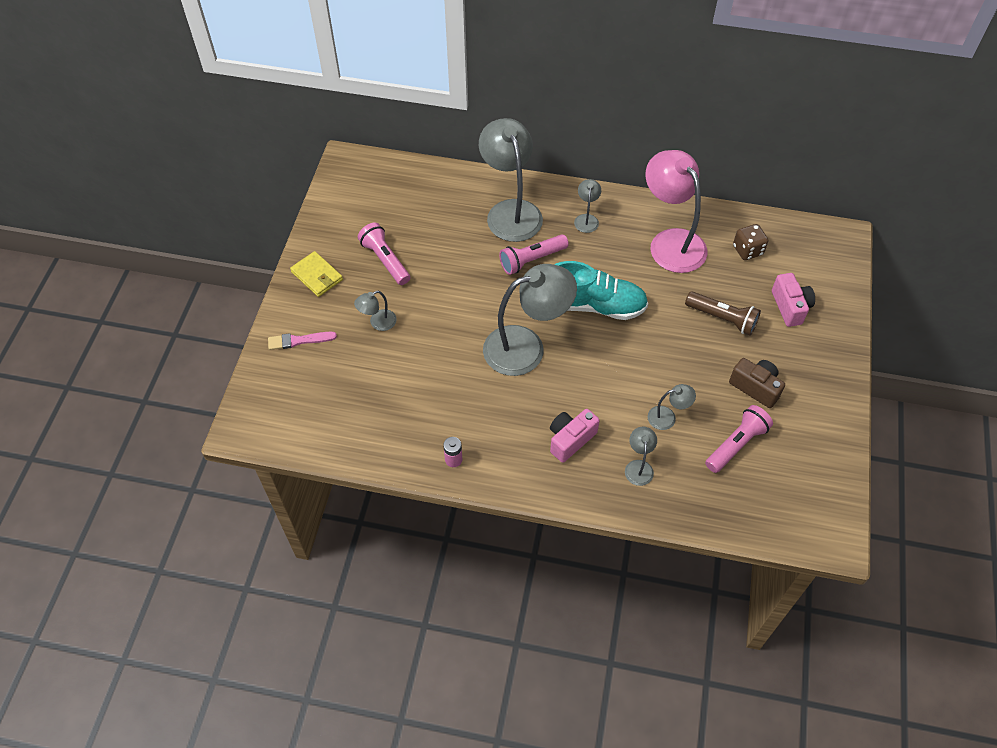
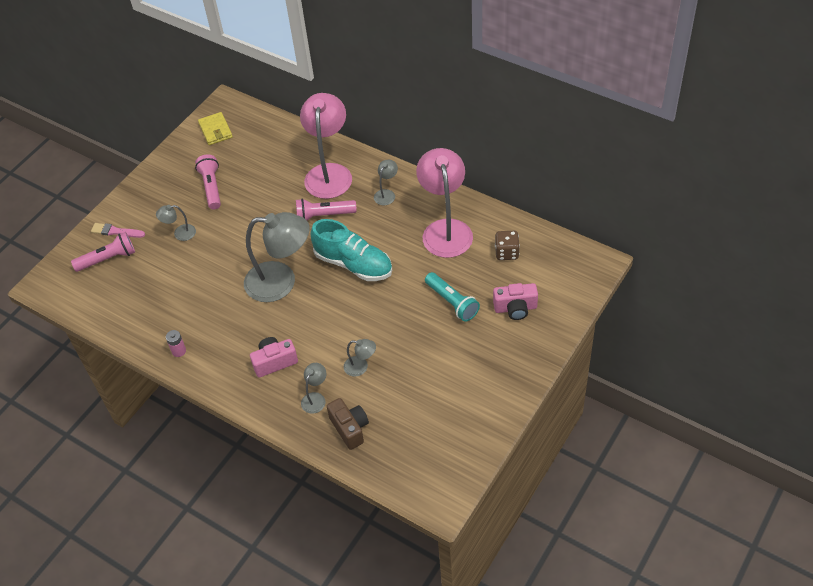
camera: 25 degrees right, 5 degrees down
yellow wallet [290,251,343,297] -> yellow wallet moved to [198,112,233,145]
grey lamp [479,118,543,242] -> pink lamp [300,93,352,199]
brown flashlight [685,291,761,336] -> turquoise flashlight [425,272,480,322]
pink flashlight [705,405,773,473] -> pink flashlight moved to [71,232,135,272]
brown camera [729,358,785,408] -> brown camera moved to [327,398,369,450]
pink camera [772,273,815,327] -> pink camera turned 75 degrees clockwise [493,283,538,320]

